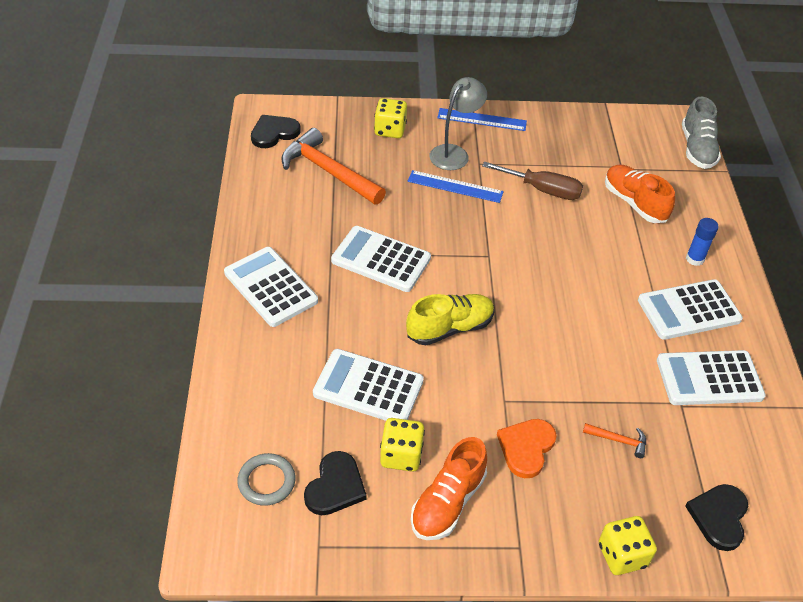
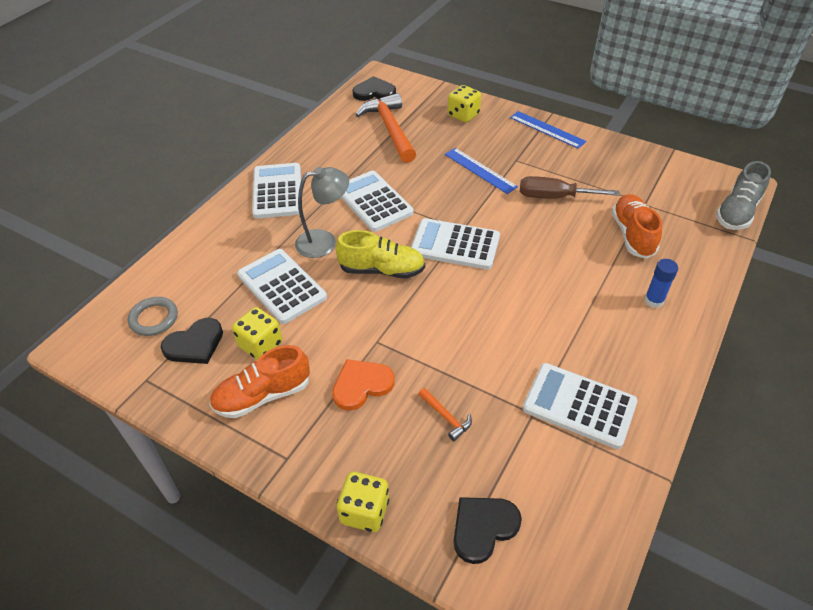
camera: 35 degrees right, 0 degrees up
grey lamp [430,77,487,170] -> grey lamp moved to [295,167,349,258]
brown screwdriver [482,161,583,200] -> brown screwdriver turned 135 degrees clockwise [520,176,620,199]
white calculator [638,279,743,340] -> white calculator moved to [411,218,500,270]

